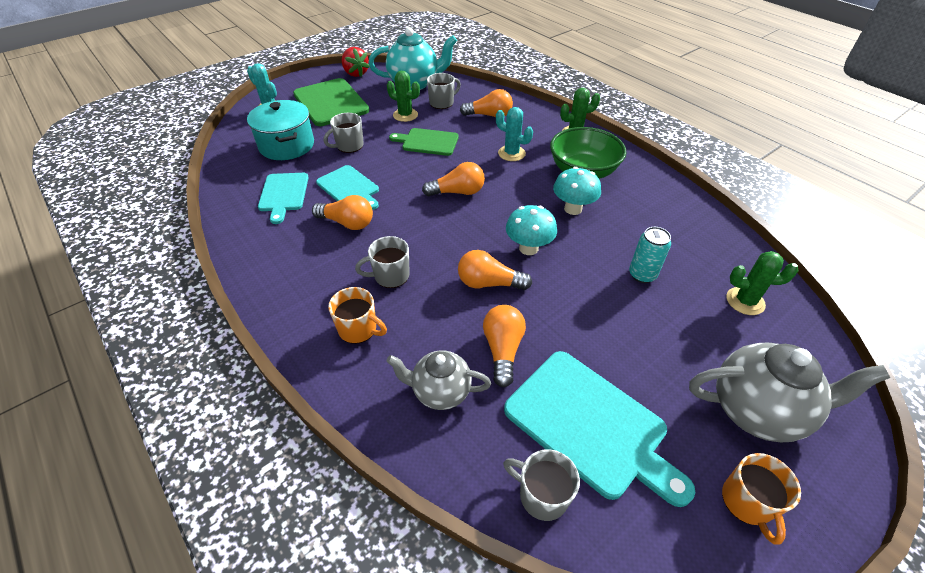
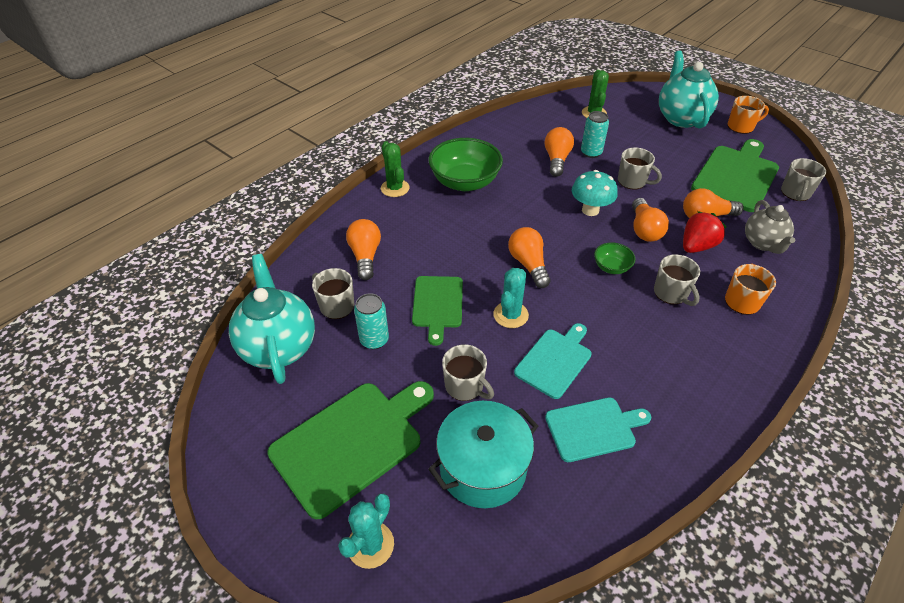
camera: 100 degrees left, 0 degrees up
orange light bulb [312,195,373,230] -> orange light bulb moved to [545,127,574,177]
red strawberry [342,47,370,77] -> red strawberry moved to [683,211,726,253]
green cactus [387,71,420,122] -> turquoise can [354,293,389,349]
turquoise cactus [496,107,533,161] -> turquoise cactus moved to [493,268,529,328]
turquoise cutting board [504,351,695,507] -> green cutting board [691,139,779,212]
turquoise mushroom [553,167,601,215] -> none
grey teapot [689,343,890,442] -> turquoise teapot [659,51,719,129]
none -> green bowl [594,243,635,274]
none -> grey mug [618,148,662,190]

